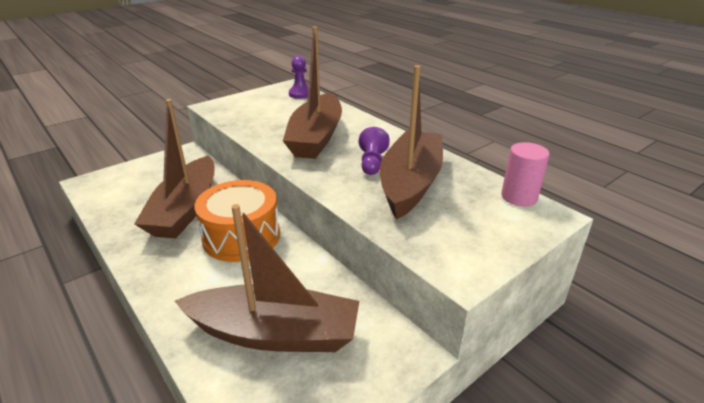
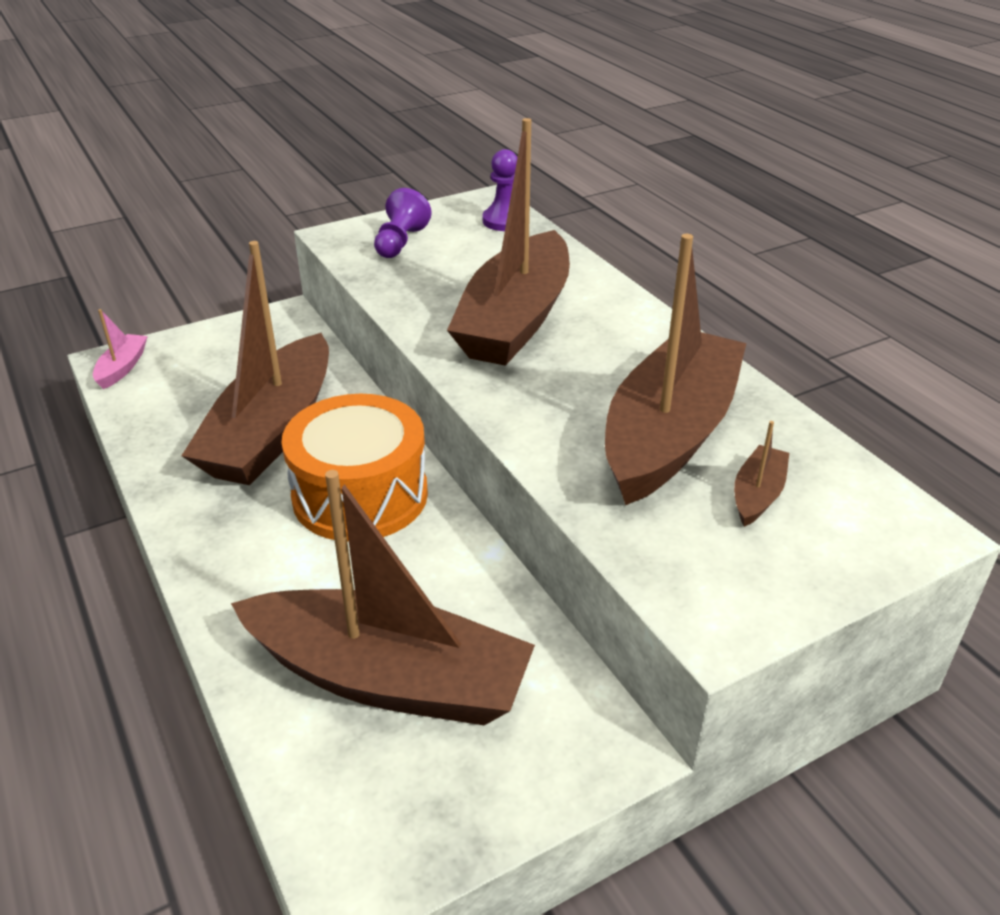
camera: 10 degrees right, 5 degrees up
purple pawn [359,127,390,175] -> purple pawn moved to [374,188,432,258]
pink cylinder [501,142,550,206] -> none
none -> pink boat [93,309,148,389]
none -> brown boat [734,421,789,527]

